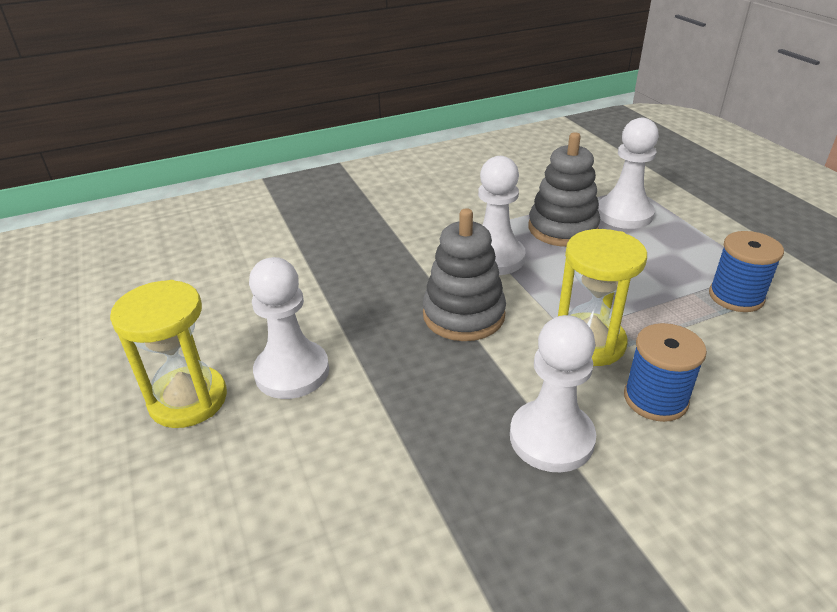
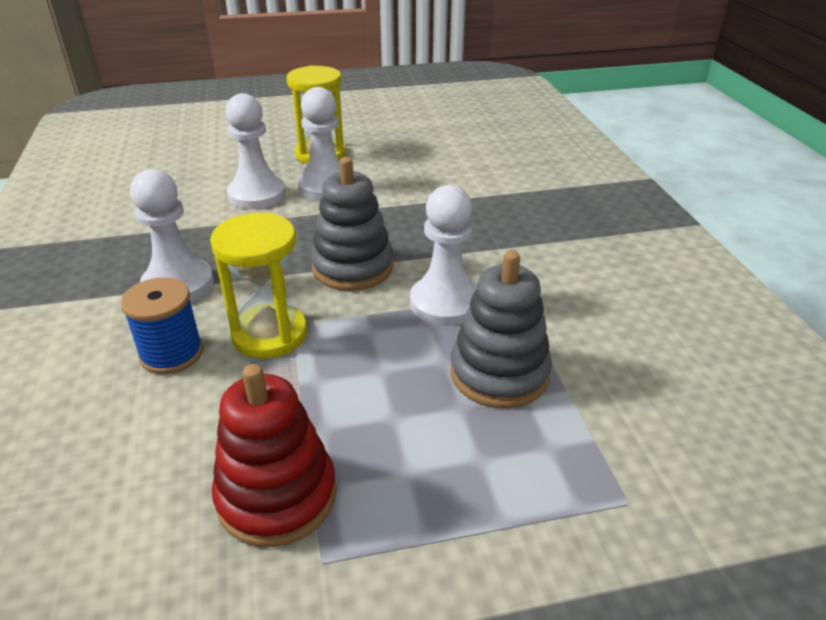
camera: 100 degrees right, 0 degrees up
white pawn [598,118,659,229] -> white pawn moved to [225,93,286,209]
blue spool [709,231,784,312] -> red stacking toy [212,364,337,547]

